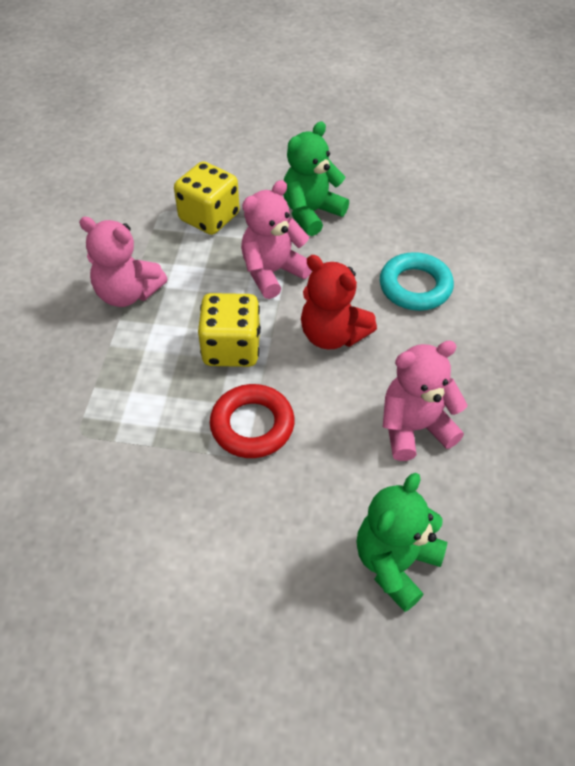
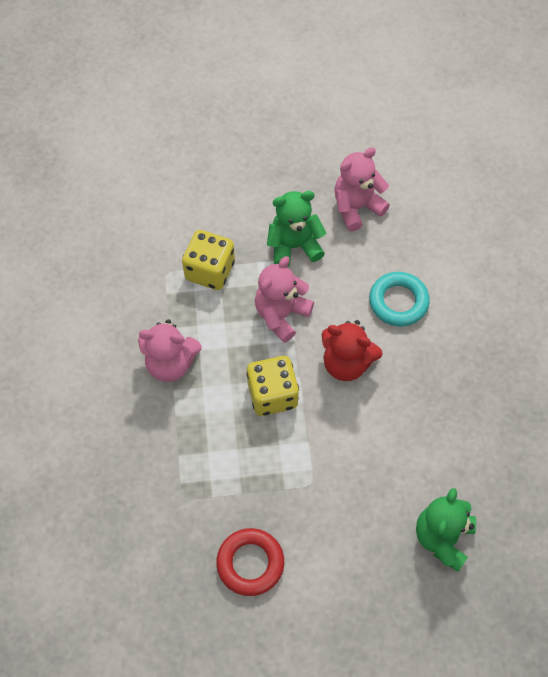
camera: 15 degrees left, 10 degrees up
red ring [210,384,295,458] -> red ring moved to [216,528,284,596]
green teddy bear [283,121,349,236] -> green teddy bear turned 45 degrees clockwise [267,191,326,267]
pink teddy bear [383,341,468,461] -> pink teddy bear moved to [334,147,390,232]

